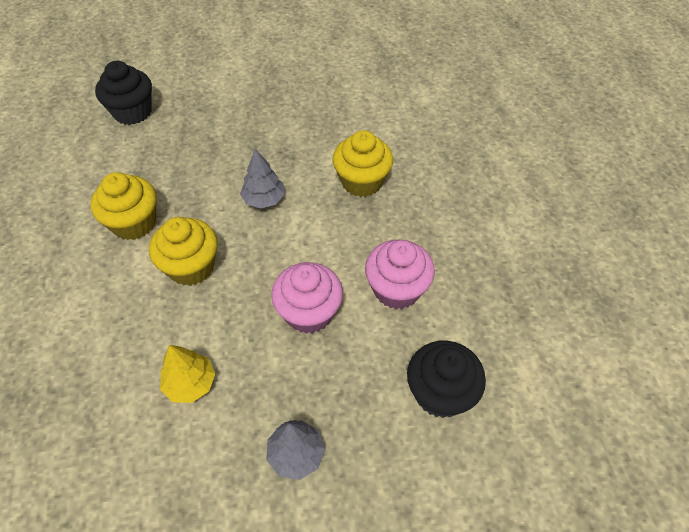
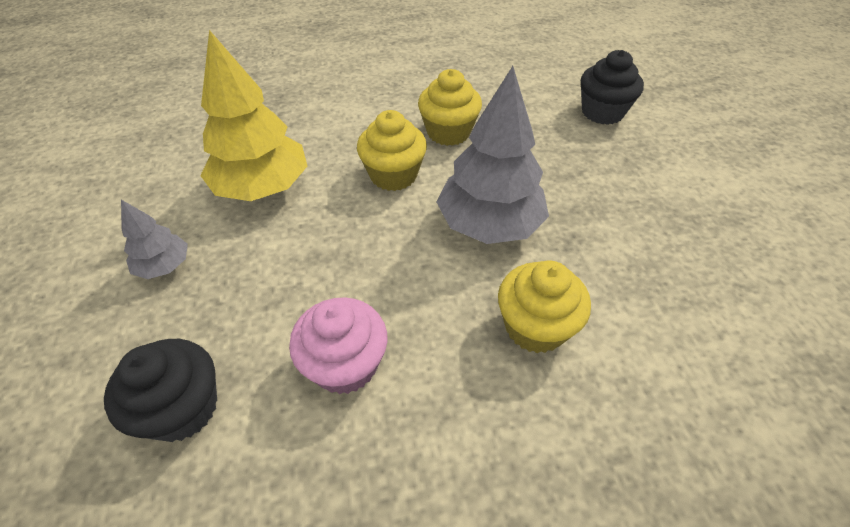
camera: 90 degrees right, 5 degrees down
yellow tree [160,345,216,403] -> yellow tree [200,30,307,201], size x1.98
grey tree [240,149,285,209] -> grey tree [436,66,549,244], size x1.98
pink cupcake [271,262,343,334] -> none

